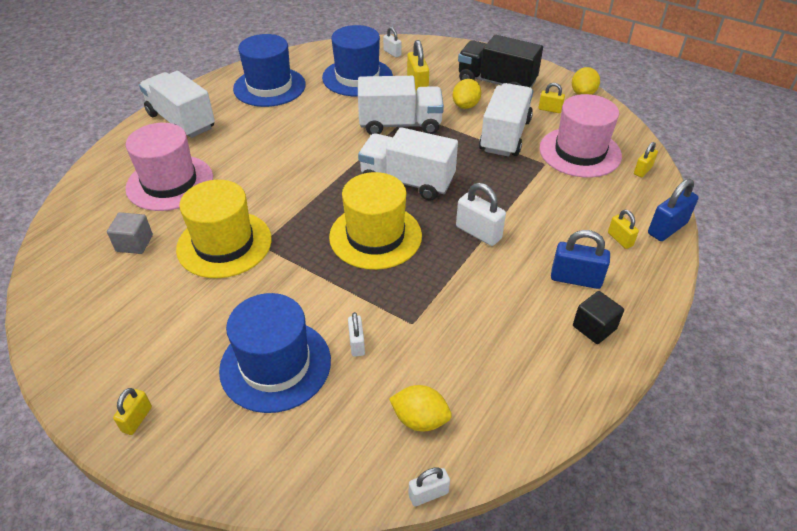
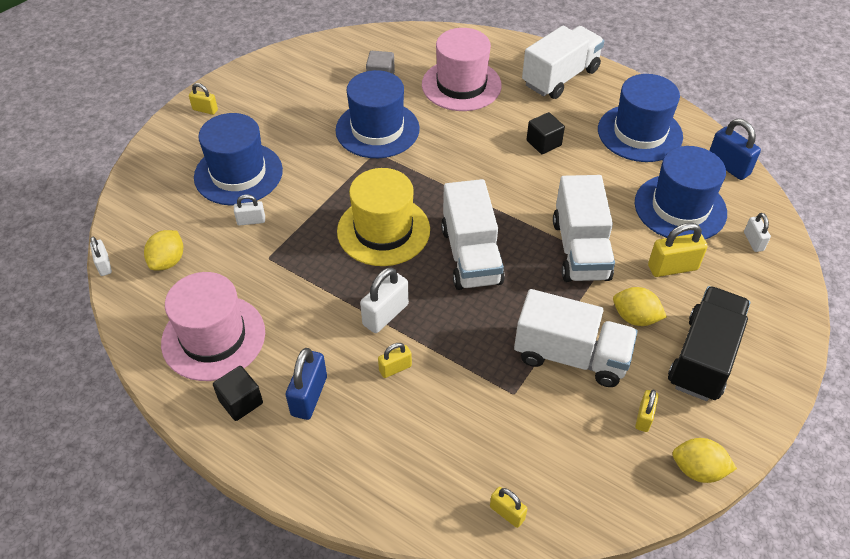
camera: 90 degrees right, 5 degrees up
yellow hat [176,180,272,278] -> blue hat [335,70,420,158]
white truck [358,127,458,201] -> white truck turned 150 degrees clockwise [441,179,505,290]
white padlock [383,27,401,57] -> white padlock turned 60 degrees counterclockwise [744,213,771,252]
pink hat [539,94,622,178] -> pink hat moved to [161,272,265,381]
yellow padlock [608,210,639,249] -> yellow padlock moved to [378,343,412,378]
blue padlock [648,179,699,241] -> blue padlock moved to [709,119,761,180]
none -> black cube [527,112,565,154]

